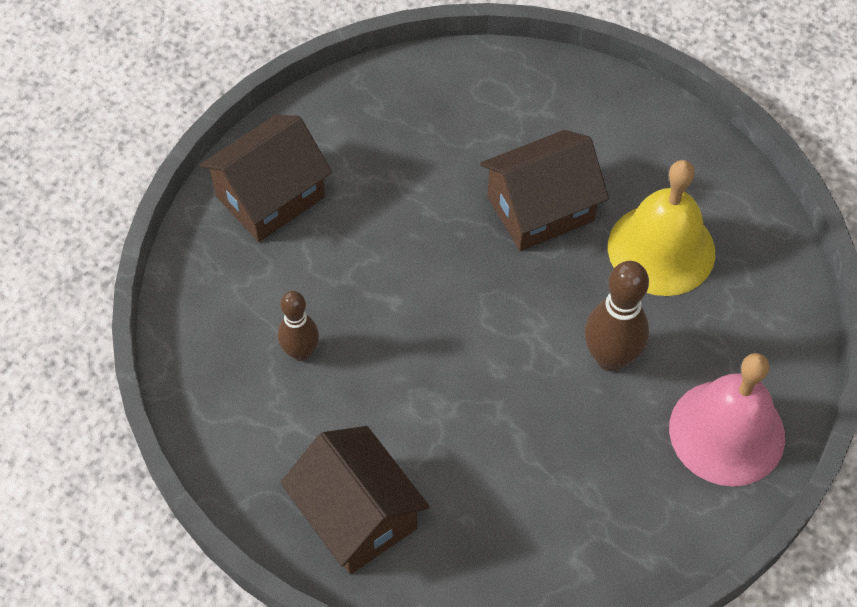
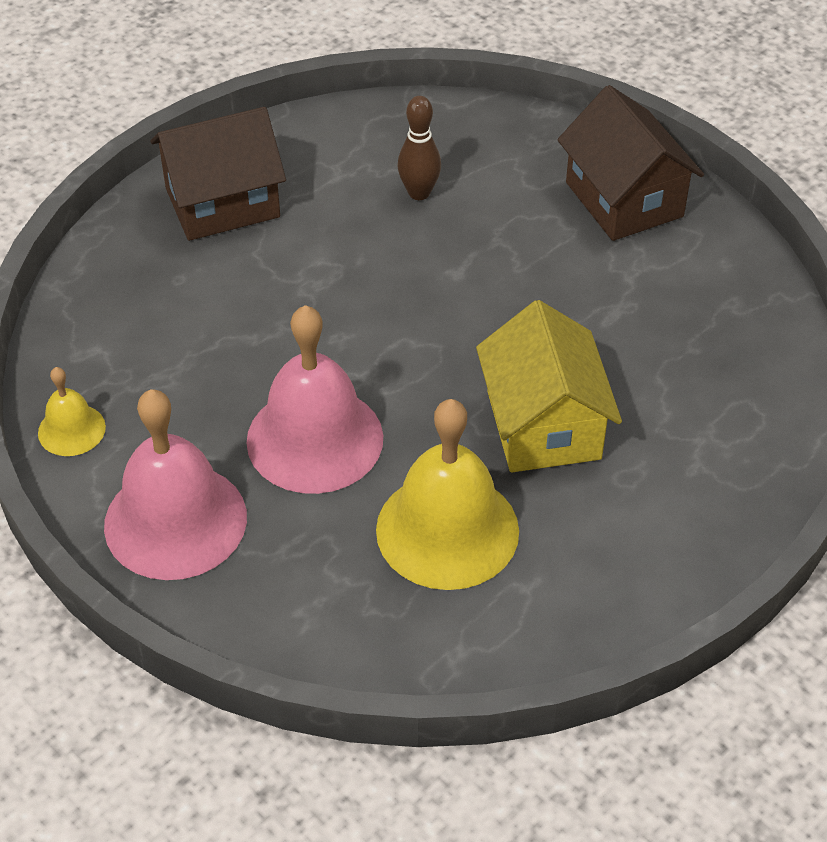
camera: 105 degrees right, 10 degrees down
brown house [480,130,609,251] -> yellow house [476,300,622,472]
brown bowling pin [585,261,649,371] -> pink bell [246,305,383,494]
none -> yellow bell [38,367,106,456]

